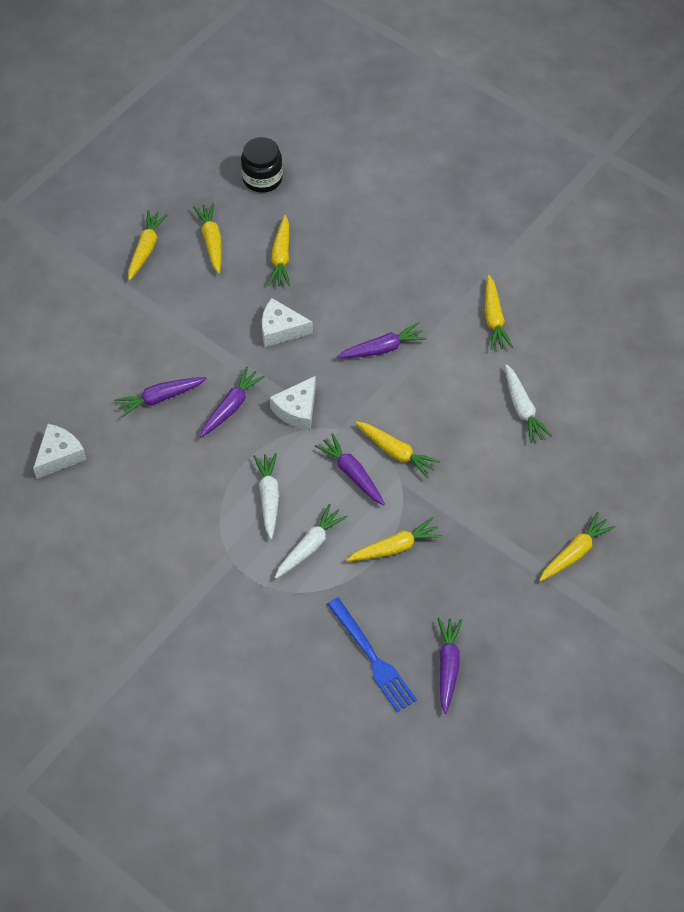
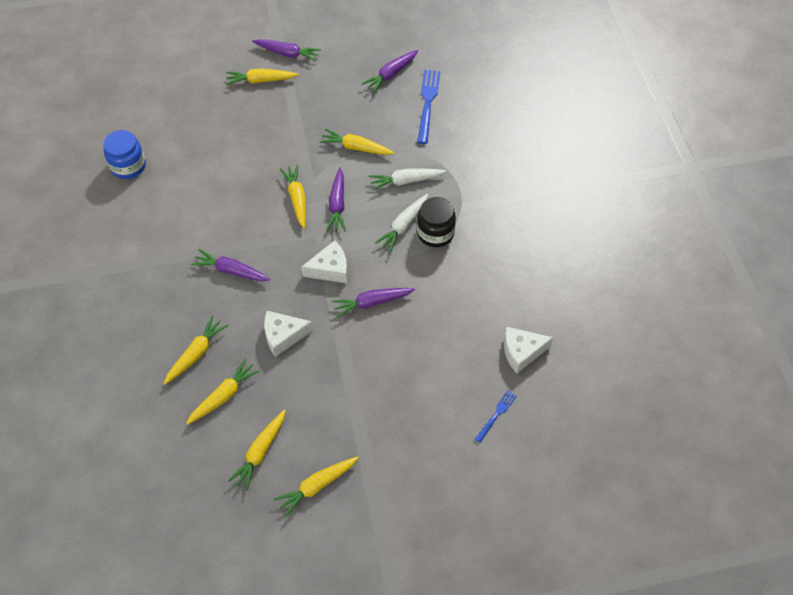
camera: 140 degrees left, 0 degrees up
purple carrot [114,377,207,418] -> purple carrot moved to [252,39,321,62]
black jar [241,137,283,193] -> black jar moved to [417,197,456,247]
white cheese [262,298,313,347] -> white cheese turned 120 degrees clockwise [264,311,313,357]
yellow carrot [485,275,513,350] -> yellow carrot moved to [164,315,228,384]
white carrot [505,364,552,443] -> none
none -> blue jar [103,130,146,179]
none -> blue fork [475,391,517,443]

